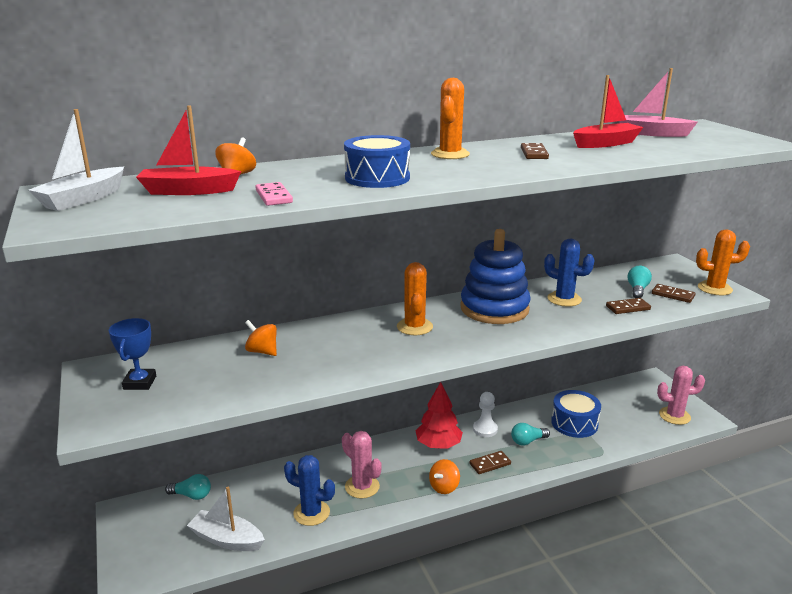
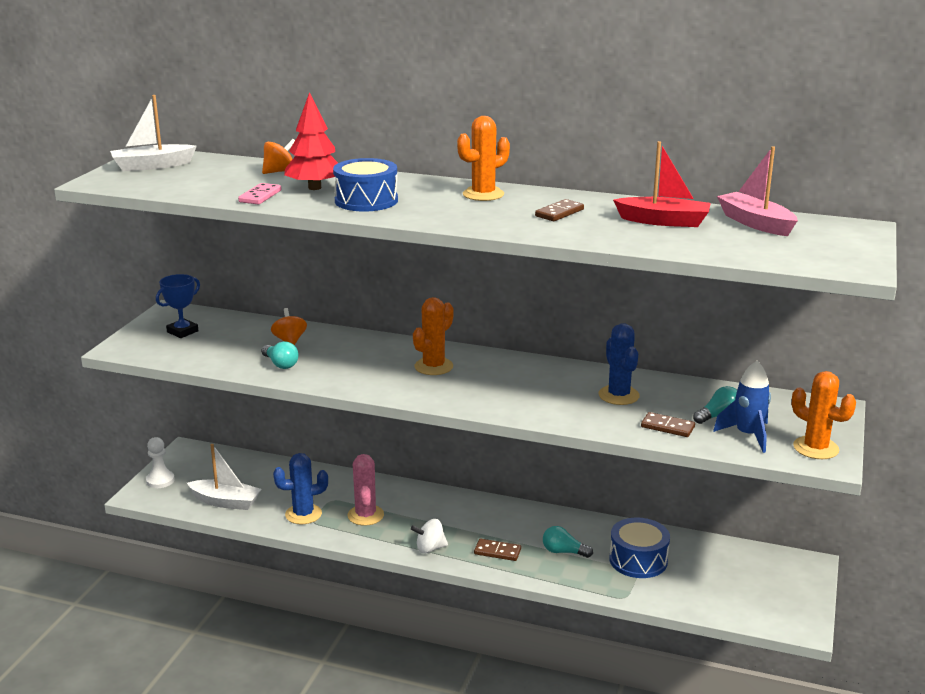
camera: 40 degrees right, 0 degrees up
red boat [136,105,241,195] -> none
turquoise light bulb [165,474,211,500] -> turquoise light bulb moved to [261,341,299,369]
white boat [187,487,265,551] -> white boat turned 135 degrees clockwise [187,444,261,510]
blue cactus [284,455,335,526] -> blue cactus turned 75 degrees counterclockwise [273,453,328,524]
red tree [415,382,463,449] -> red tree moved to [284,92,338,190]
orange spinning top [429,459,460,494] -> white spinning top [411,519,448,554]
blue stacking toy [460,229,531,324] -> none
white pawn [473,392,498,437] -> white pawn moved to [146,437,175,488]
brown domino [652,284,695,303] -> blue rocket [713,361,771,453]
pink cactus [657,366,705,425] -> none

